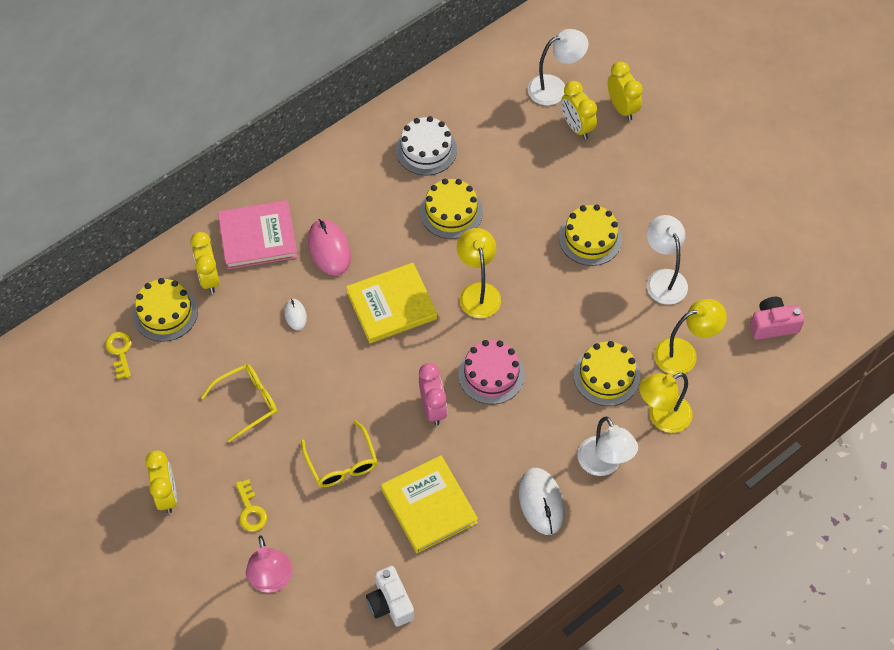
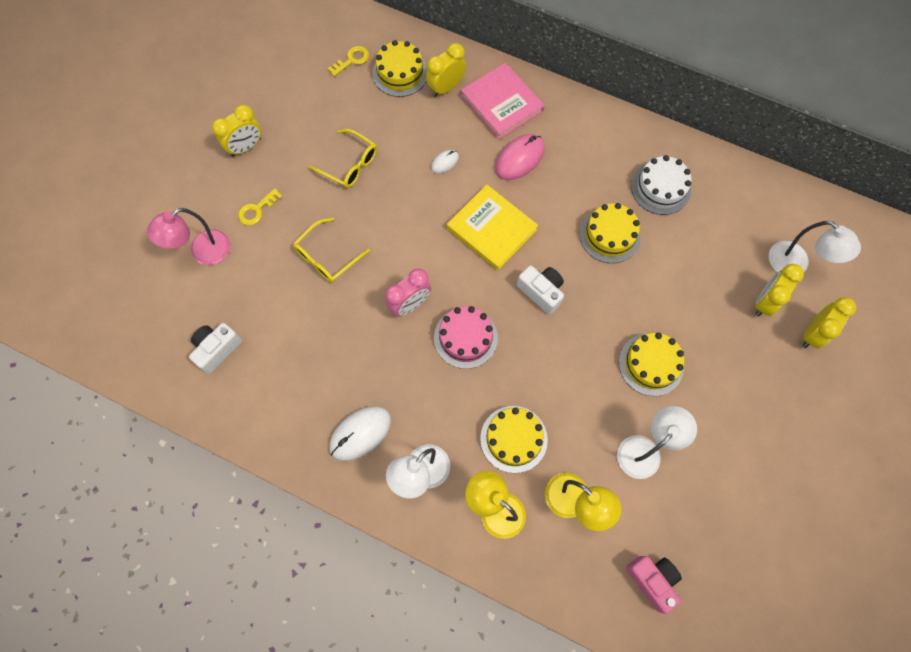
camera: 65 degrees right, 10 degrees up
yellow book [381,455,478,553] -> none
yellow lamp [457,228,501,318] -> white camera [517,265,564,315]

